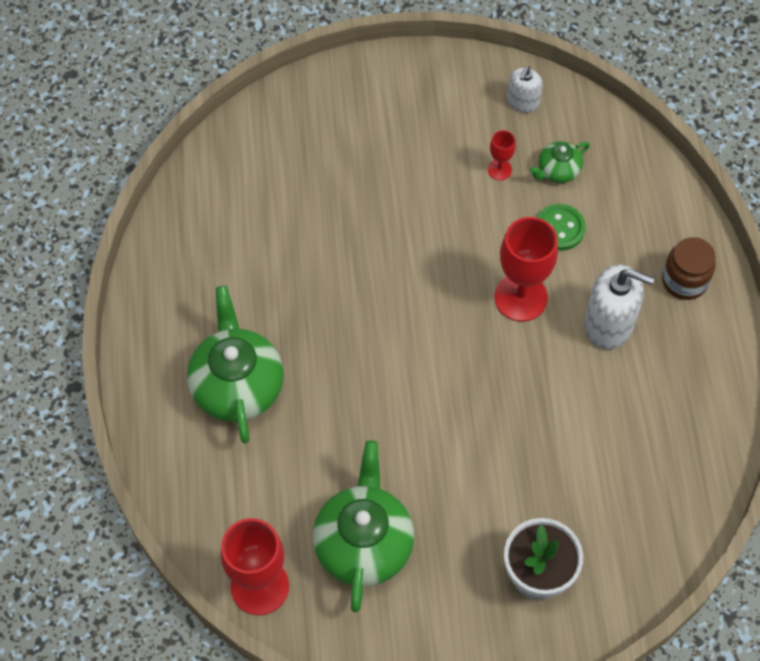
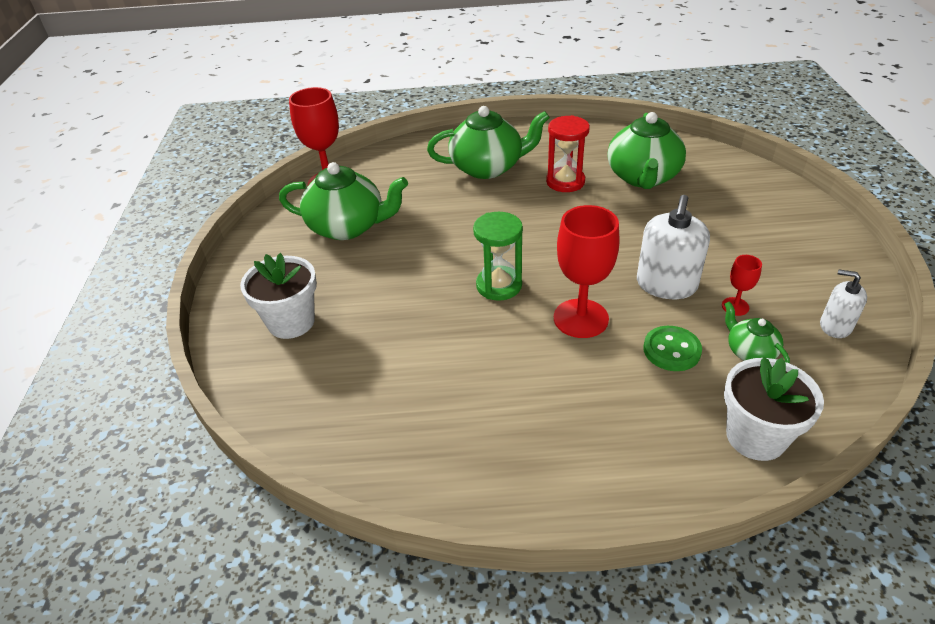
camera: 95 degrees right, 20 degrees down
white soap dispenser [584,264,655,349] -> white soap dispenser moved to [637,195,710,299]
brown jar [662,237,716,300] -> none
none -> green hourglass [473,212,523,301]
none -> red hourglass [546,115,590,192]
none -> green teapot [607,112,686,189]
none -> white flower pot [724,357,824,461]

